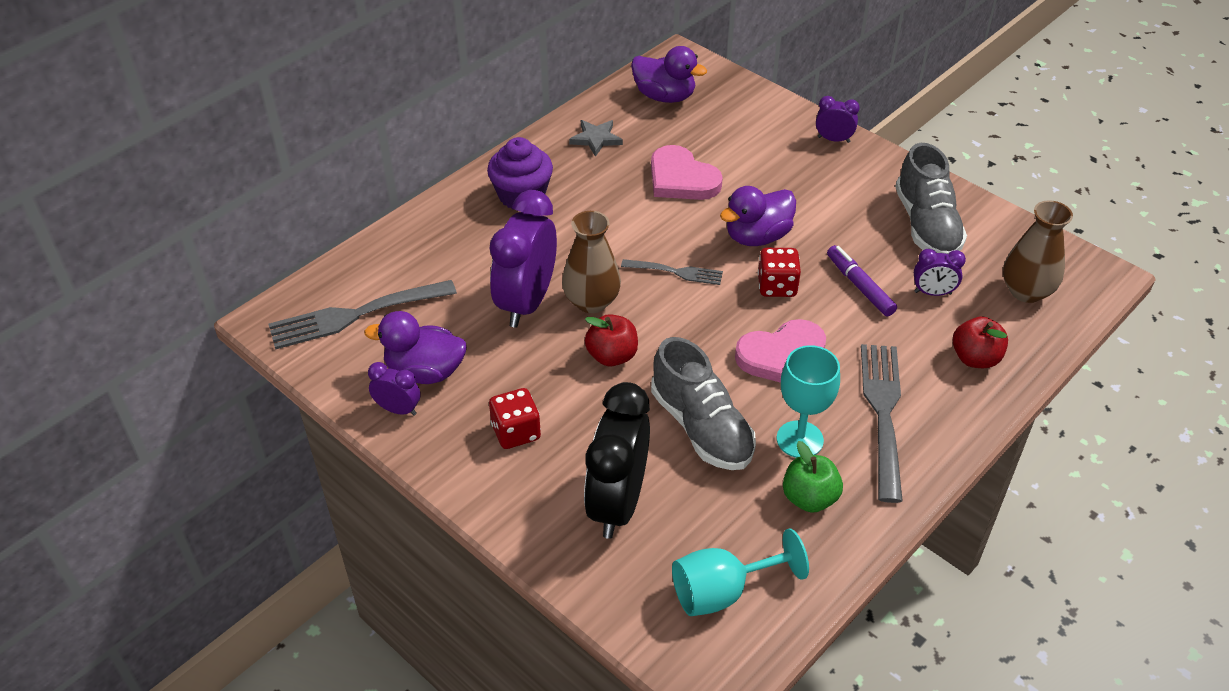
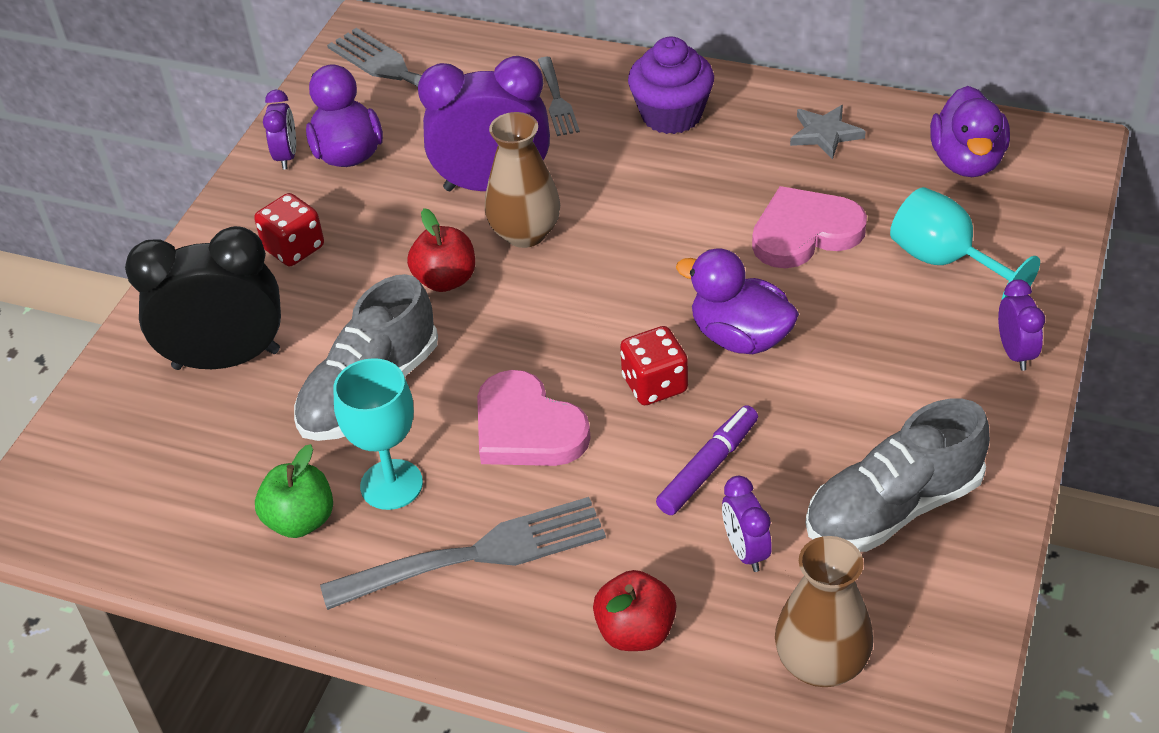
camera: 70 degrees right, 0 degrees up
grey fork [621,259,723,285] -> grey fork moved to [538,57,580,136]
pink heart [651,145,723,200] -> pink heart turned 45 degrees clockwise [752,186,867,268]
turquoise goblet [672,529,809,616] -> turquoise goblet moved to [890,187,1040,299]

